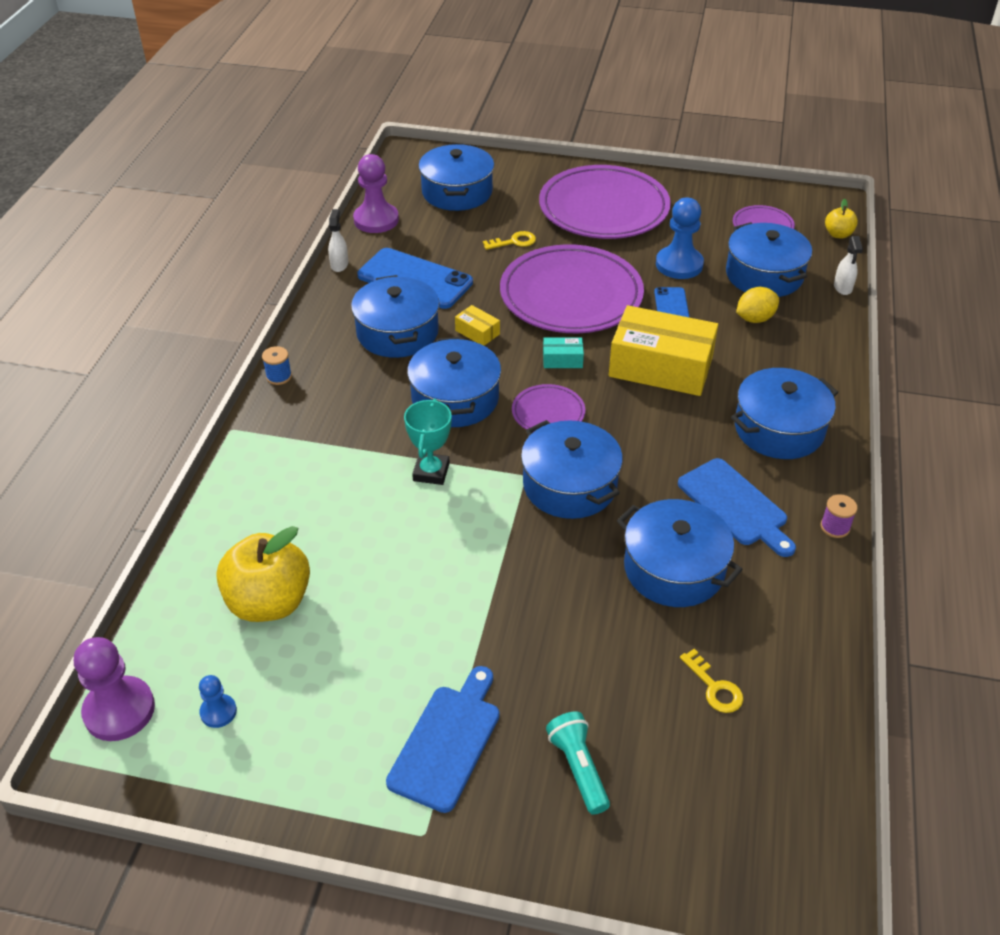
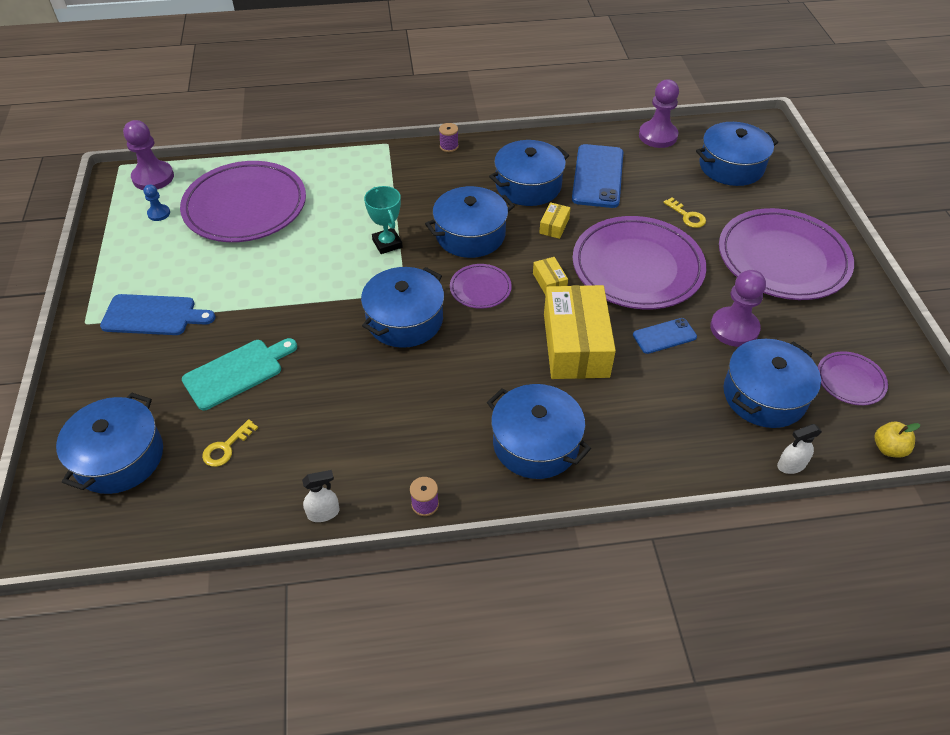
camera: 70 degrees right, 5 degrees up
yellow apple [216,526,310,622] -> purple plate [180,161,306,242]
blue spool [262,346,292,385] -> purple spool [439,123,459,152]
white spray bottle [328,209,348,272] -> white spray bottle moved to [302,470,340,522]
turquoise trophy [404,399,452,485] -> turquoise trophy turned 75 degrees clockwise [364,186,403,254]
turquoise box [543,337,584,368] -> yellow box [533,257,568,295]
turquoise flashlight [546,711,610,815] -> none
blue pot [617,499,743,607] -> blue pot moved to [56,392,163,494]
blue pawn [656,198,704,279] -> purple pawn [710,270,766,347]
blue cutting board [678,458,796,557] -> none
yellow lemon [736,287,779,323] -> none
none -> turquoise cutting board [182,338,297,410]

